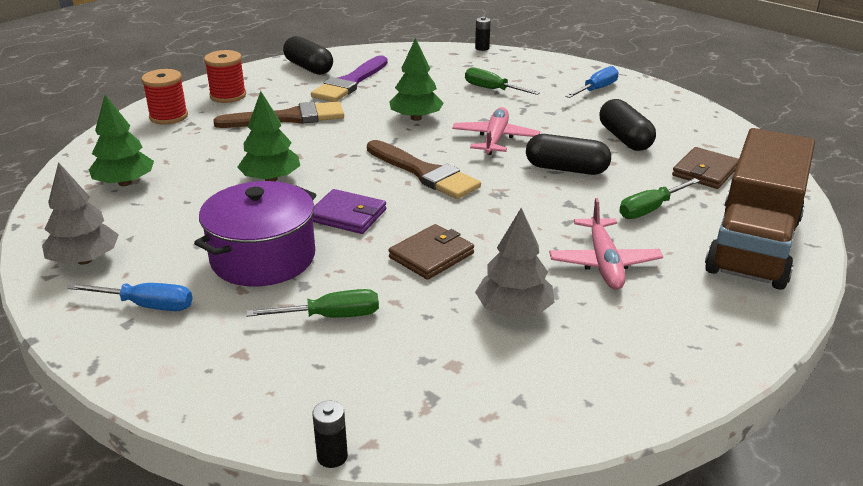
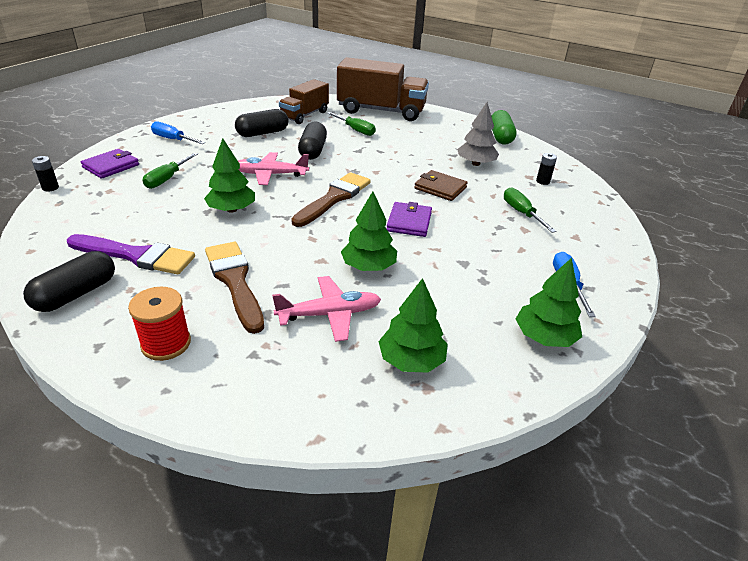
camera: 105 degrees left, 5 degrees up
grey tree [42,162,119,264] -> green tree [516,258,582,347]
red spool [141,69,188,125] -> none
purple pot [194,181,316,287] -> none
black battery [312,400,348,468] -> black battery moved to [536,153,557,185]
pink plane [549,198,663,290] -> pink plane moved to [272,276,381,342]
brown wallet [672,147,739,189] -> brown truck [279,79,329,124]
none -> purple wallet [81,149,139,179]
none -> green capsule [491,110,517,145]

